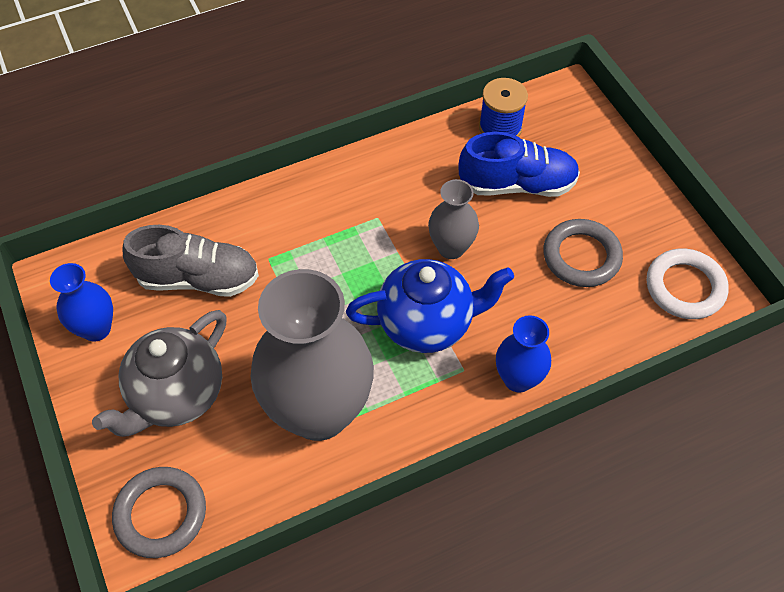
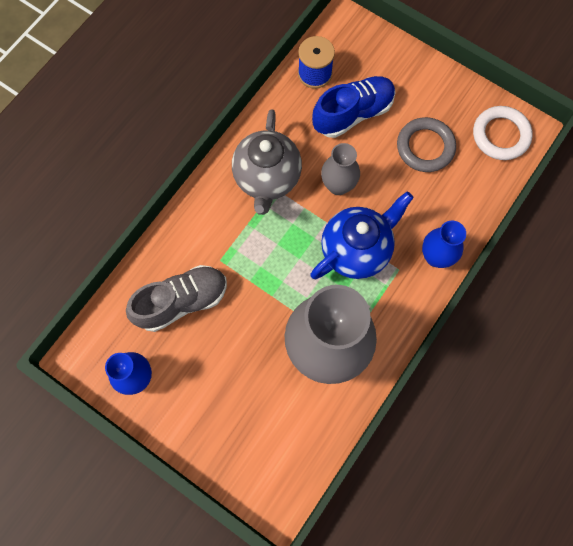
camera: 30 degrees left, 15 degrees up
grey teapot [92,310,227,437] -> grey teapot moved to [232,109,302,215]
grey ring [112,467,206,558] -> none

